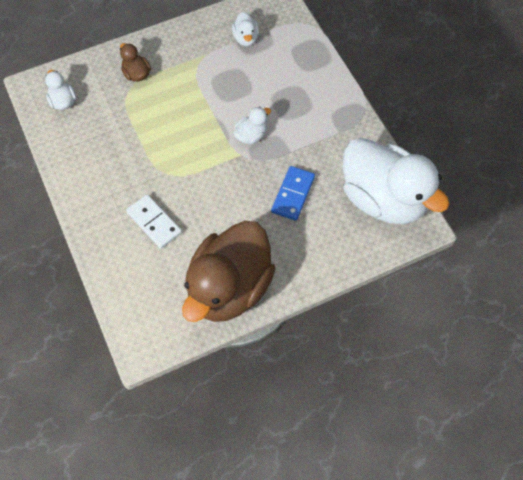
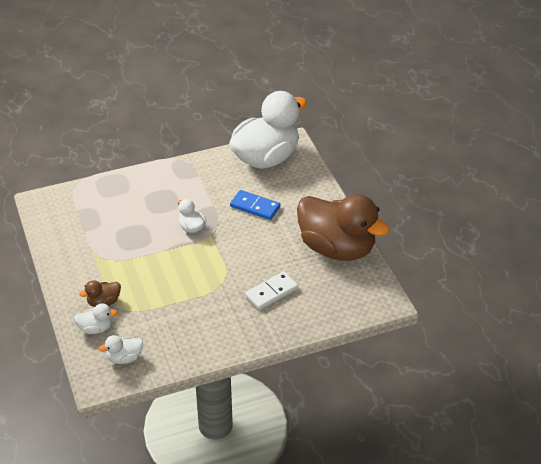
camera: 85 degrees left, 20 degrees down
white duck [232,12,259,46] -> white duck moved to [74,303,118,334]

